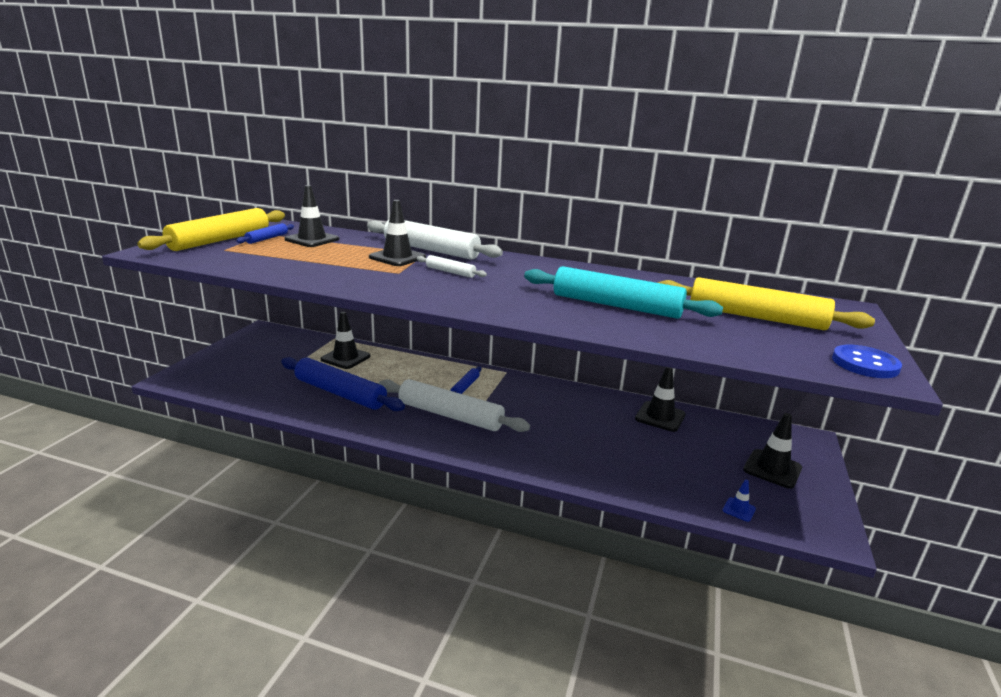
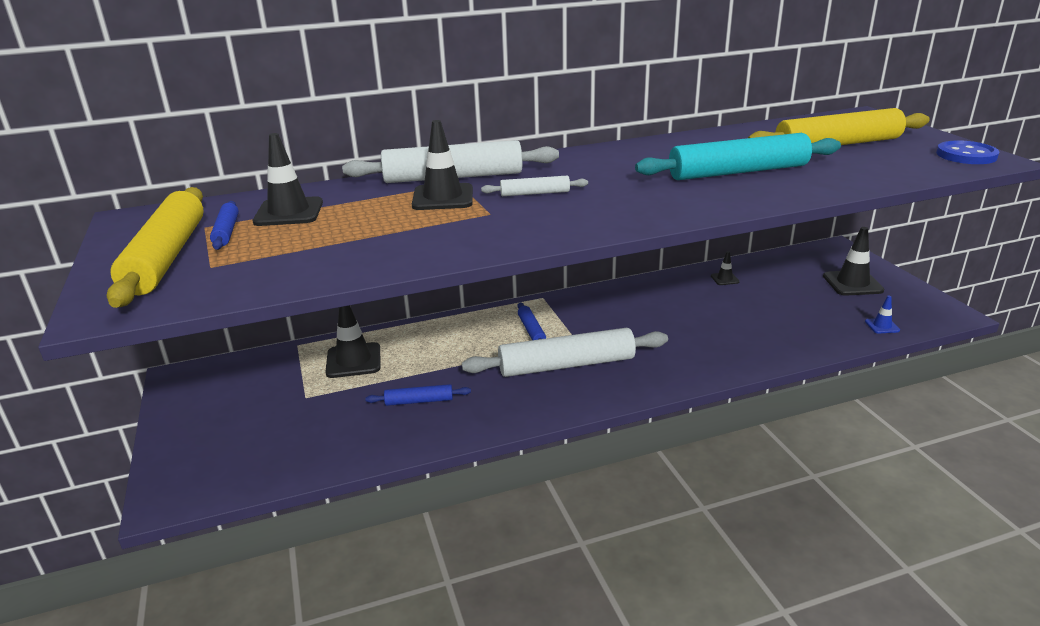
camera: 35 degrees left, 5 degrees up
blue rolling pin [281,357,405,411] -> blue rolling pin [365,384,471,406], size x0.47
black traffic cone [635,367,685,432] -> black traffic cone [711,251,740,285], size x0.51

